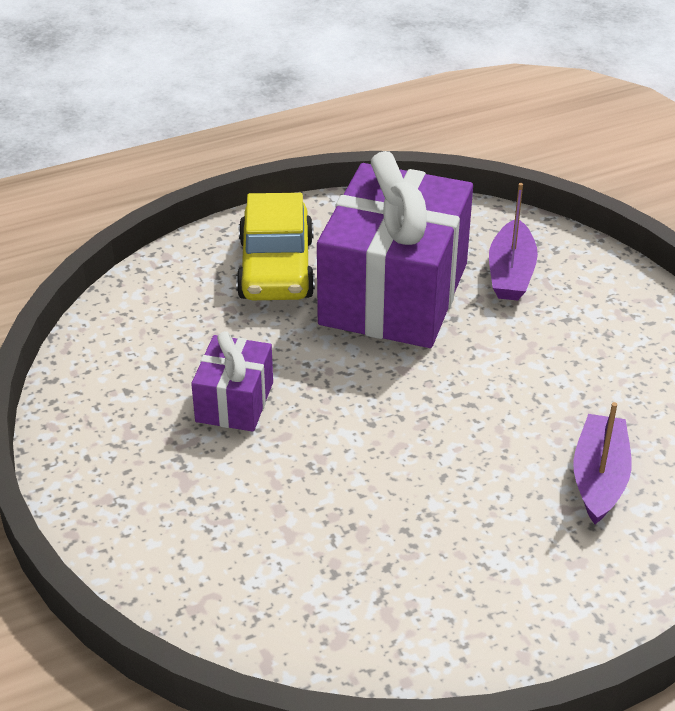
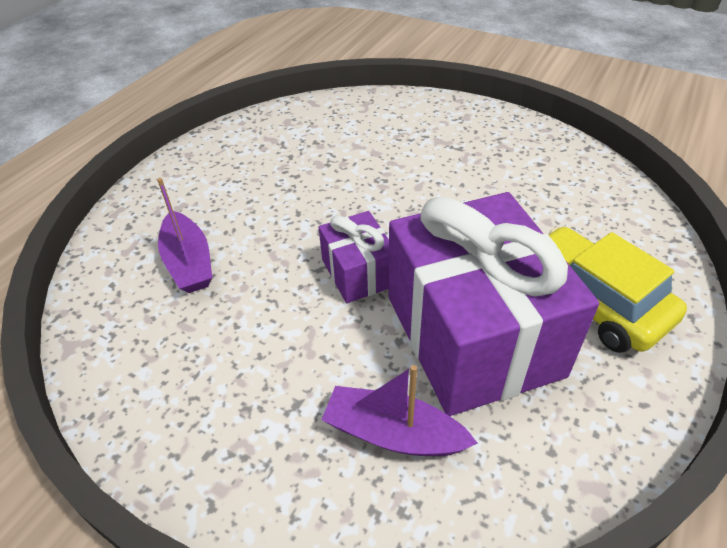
camera: 145 degrees right, 5 degrees up
purple gift [191,331,273,432] -> purple gift moved to [319,211,389,303]
purple boat [489,183,538,301] -> purple boat turned 45 degrees counterclockwise [322,365,477,456]

